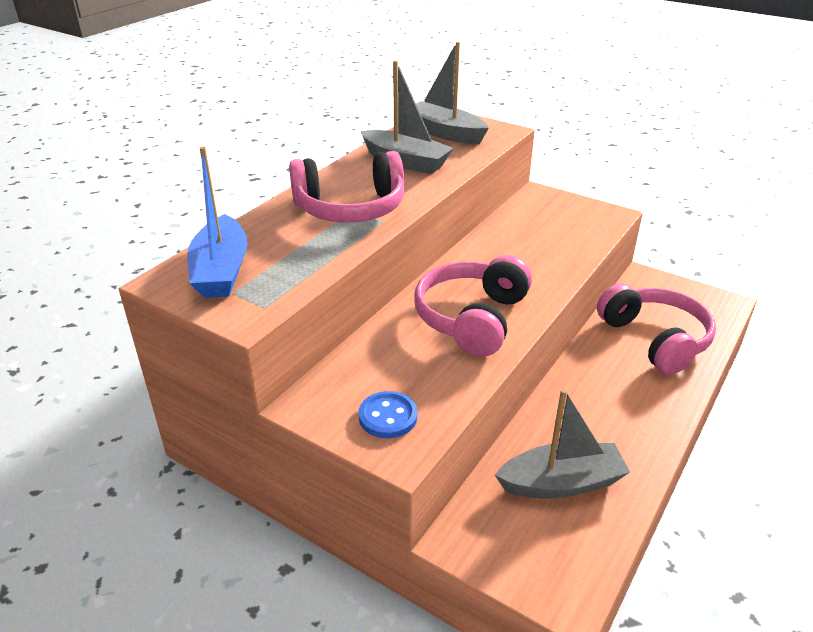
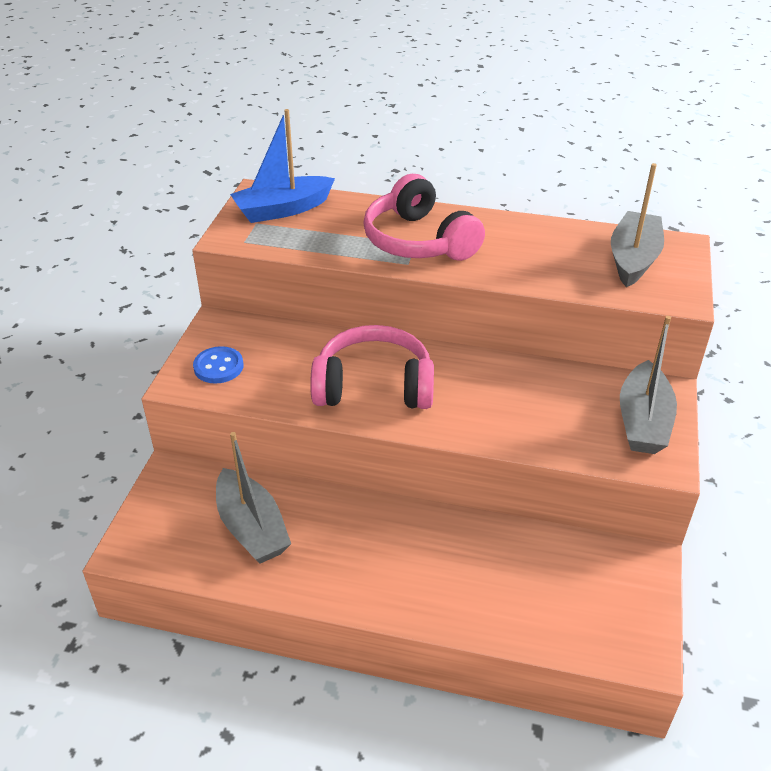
camera: 70 degrees right, 5 degrees up
grey boat [361,61,453,174] -> grey boat moved to [620,316,677,454]
pink headphones [597,283,716,375] -> none

